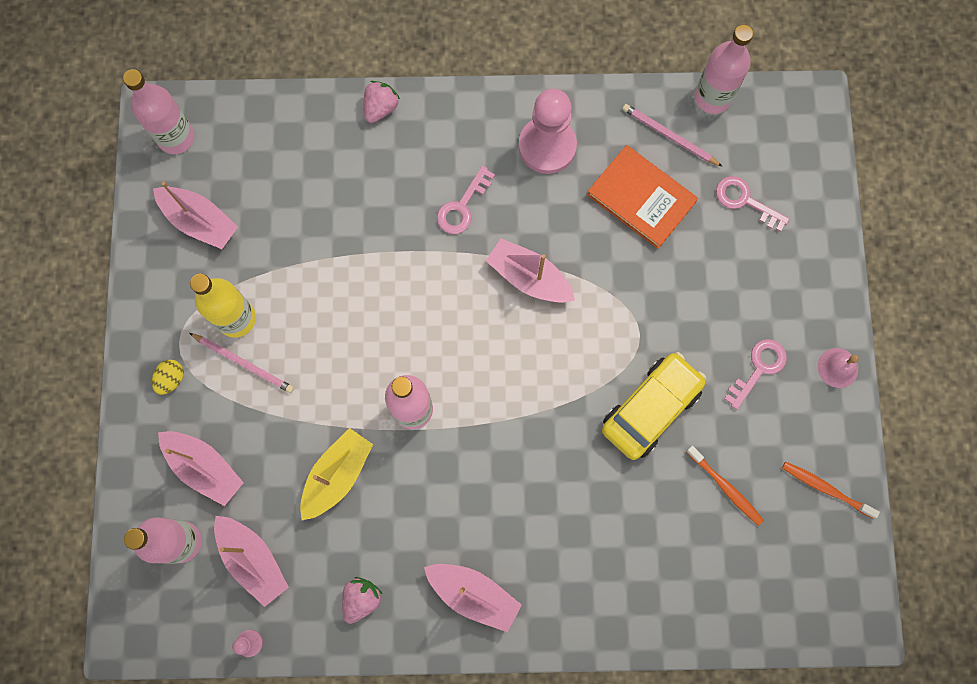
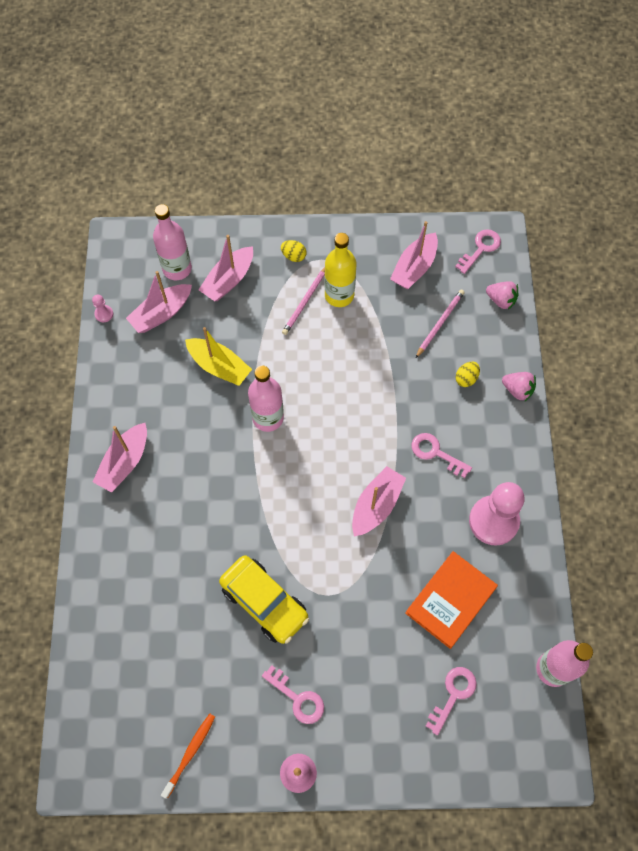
camera: 90 degrees right, 10 degrees down
pink bottle [123,69,195,154] -> pink key [455,229,501,274]
pink strawberry [342,577,382,624] -> pink strawberry moved to [486,281,519,310]
pink pencil [622,104,723,167] -> pink pencil moved to [416,289,465,358]
orange toothbrush [686,446,764,526] -> none
none -> yellow egg [455,362,480,387]

